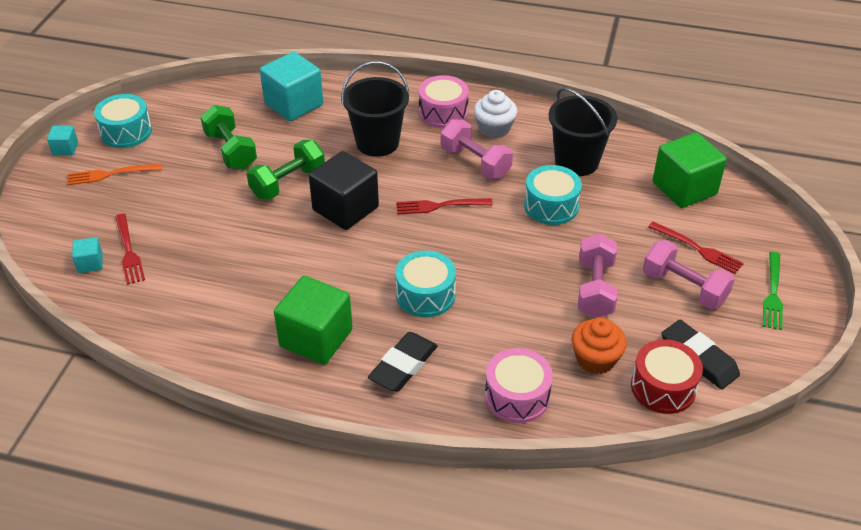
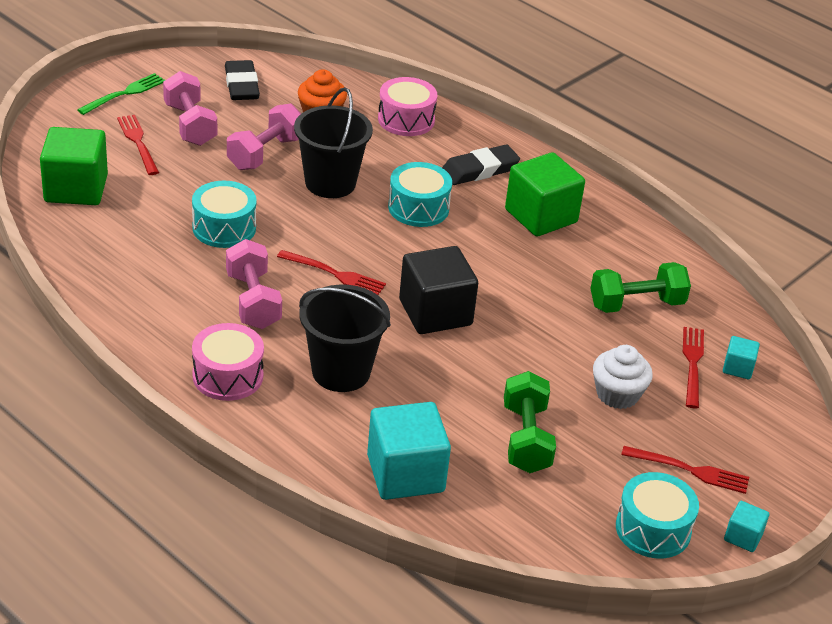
camera: 155 degrees left, 5 degrees down
orange fork [67,163,162,185] -> red fork [621,446,749,494]
green dumbbell [247,140,325,200] -> green dumbbell moved to [590,262,691,313]
white cupcake [474,90,517,138] -> white cupcake moved to [593,345,653,409]
black bucket [548,88,617,176] -> black bucket moved to [294,87,373,198]
red drum [631,339,703,414] -> none

